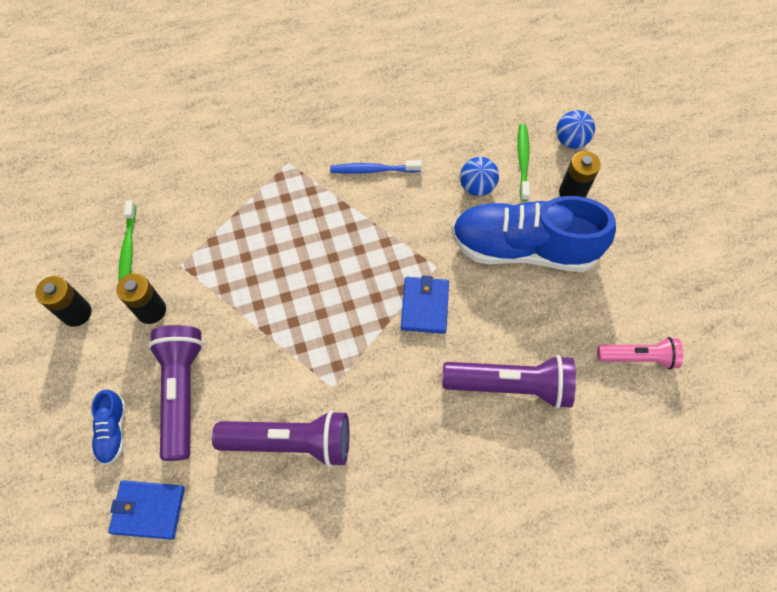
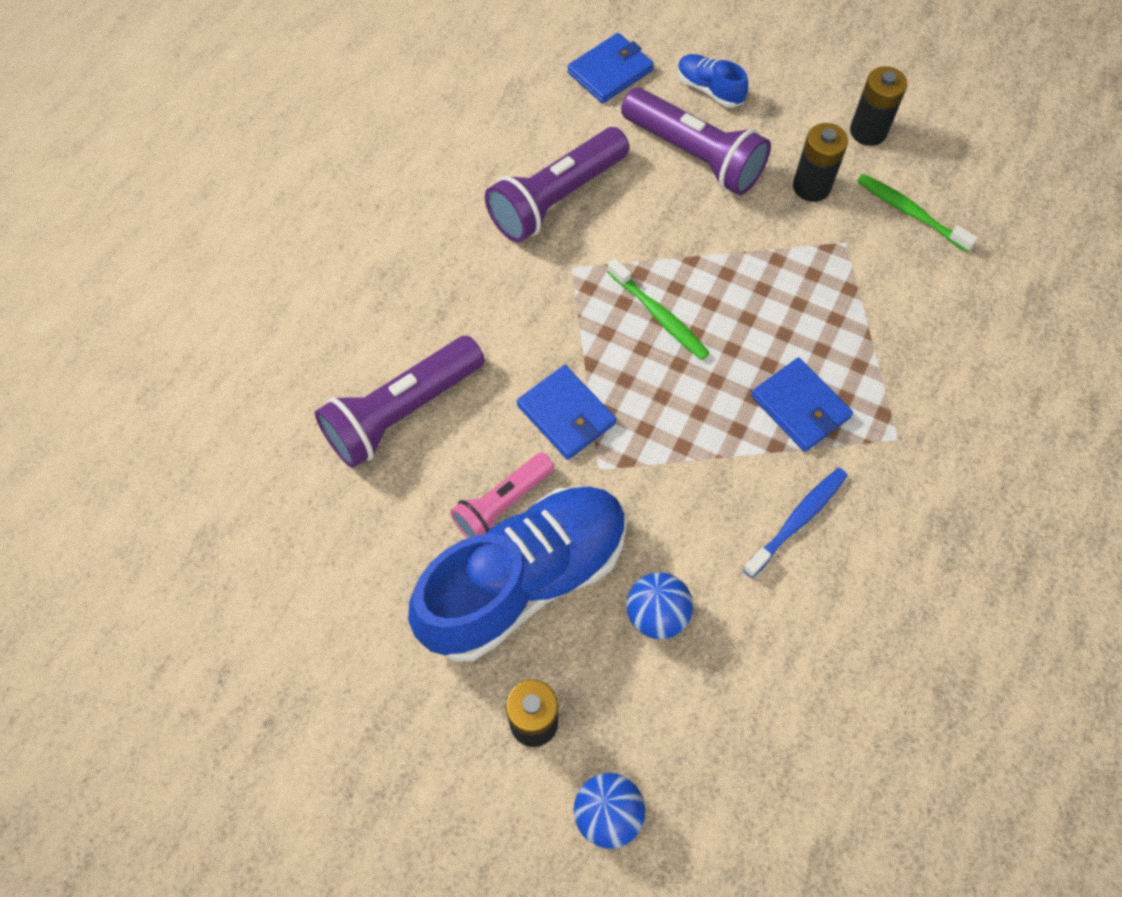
camera: 135 degrees right, 0 degrees up
green toothbrush [518,124,530,201] -> green toothbrush moved to [607,258,710,360]
pink flashlight [597,337,683,369] -> pink flashlight moved to [450,453,554,538]
none -> blue wallet [751,357,853,452]

